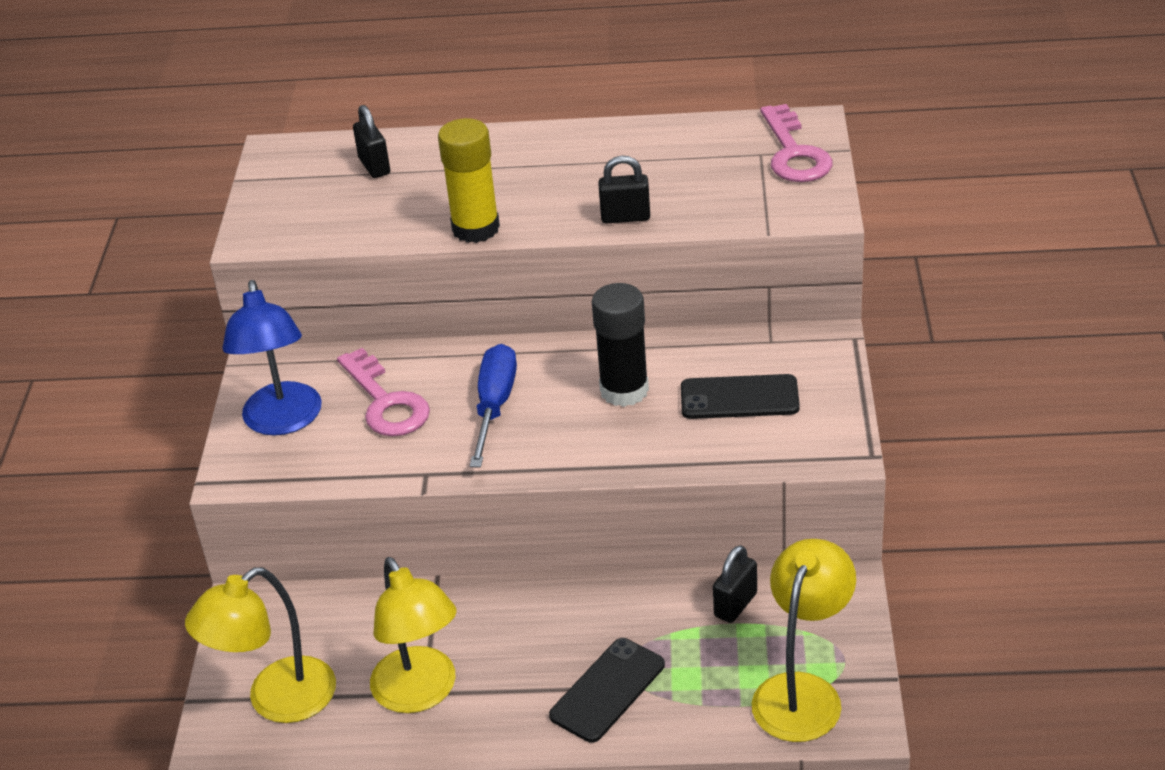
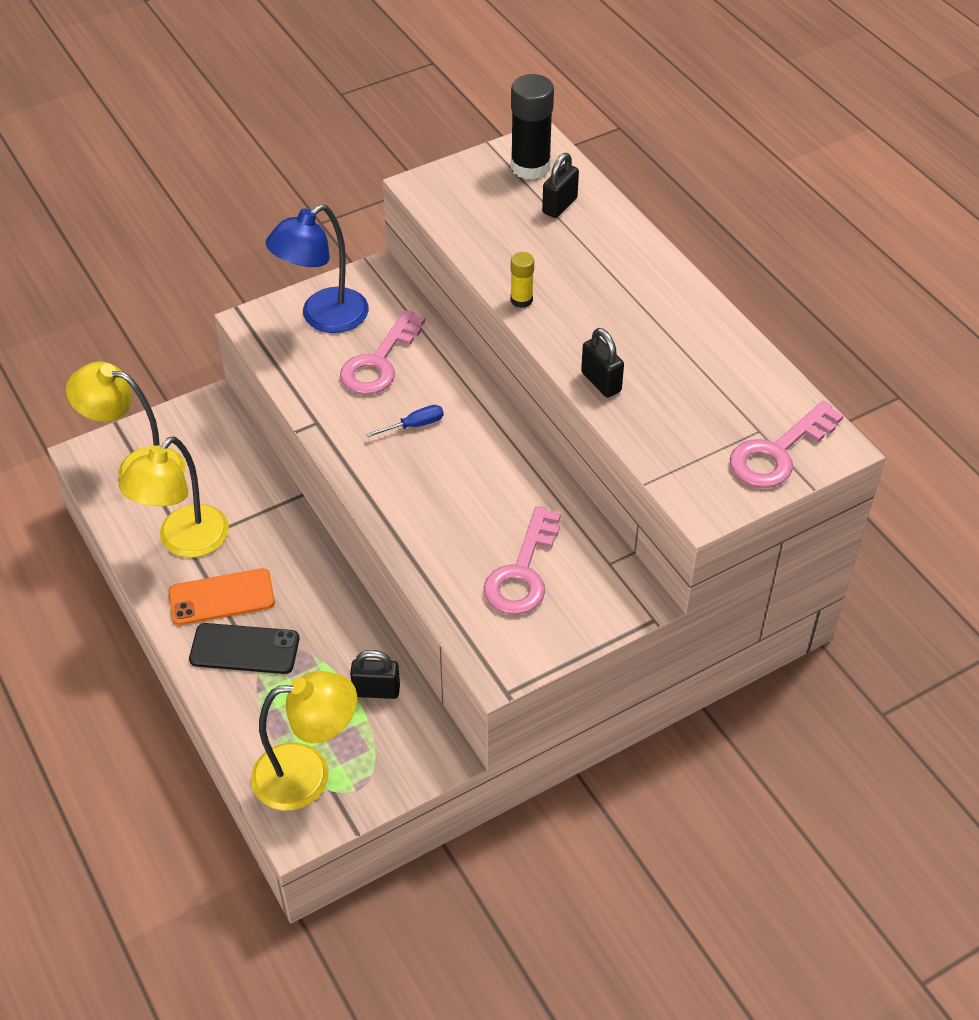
camera: 55 degrees right, 10 degrees up
yellow glue stick [438,118,500,243] -> yellow glue stick [511,252,534,308], size x0.52
blue screwdriver [470,344,517,468] -> blue screwdriver [366,405,444,437], size x0.54
black glue stick [592,283,649,407] -> black glue stick moved to [511,74,554,180]
black phone [681,374,800,419] -> pink key [484,506,561,615]
none -> orange phone [168,568,275,625]

